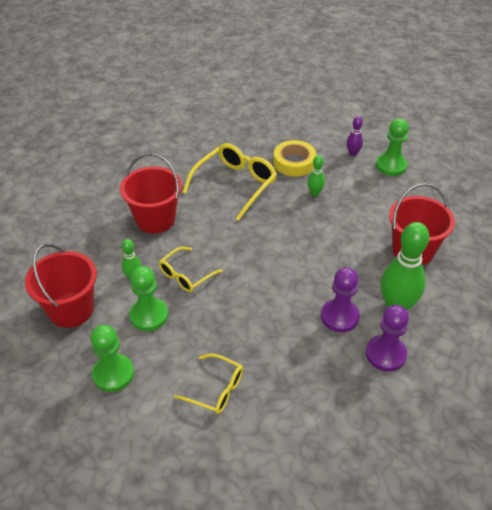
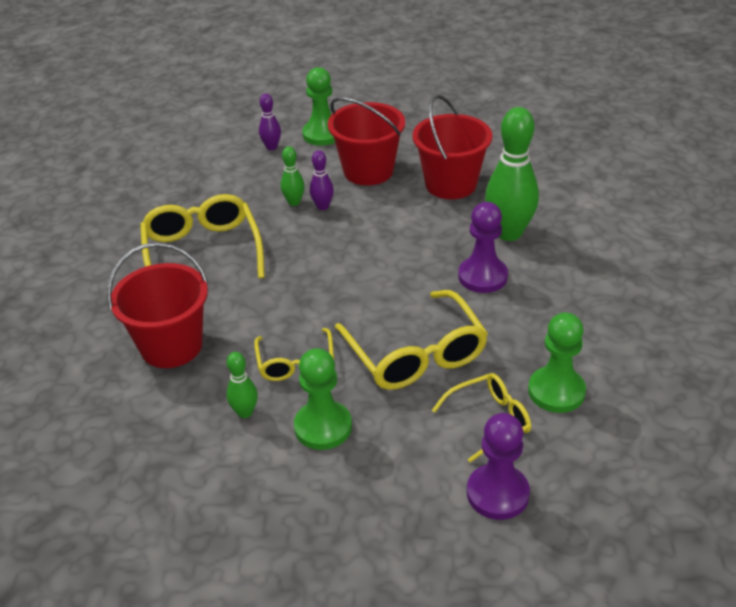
camera: 50 degrees left, 5 degrees down
red bucket [25,244,97,328] -> red bucket moved to [328,97,405,185]
green pawn [91,325,134,392] -> green pawn moved to [528,312,586,413]
yellow tape [273,140,316,176] -> none
purple pawn [366,305,409,372] -> purple pawn moved to [467,413,530,520]
none -> purple bowling pin [310,150,334,210]
none -> yellow glasses [335,290,488,390]

